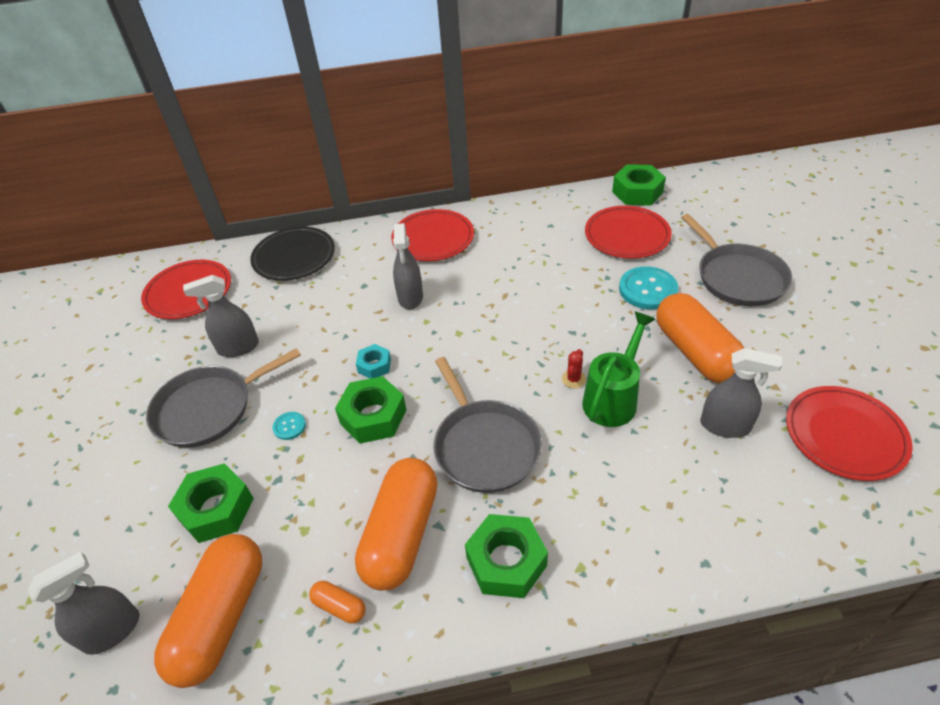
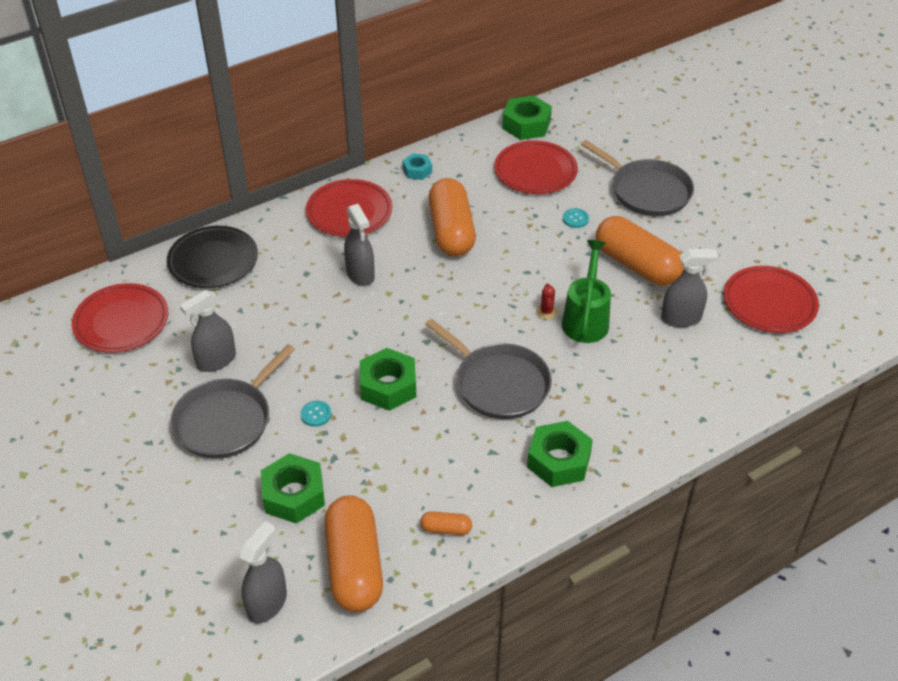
camera: 25 degrees left, 0 degrees up
orange capsule [355,458,438,590] -> orange capsule moved to [428,178,476,256]
turquoise nut [356,344,391,379] -> turquoise nut moved to [403,153,432,180]
turquoise button [619,266,678,309] -> turquoise button [563,208,589,228], size x0.49

